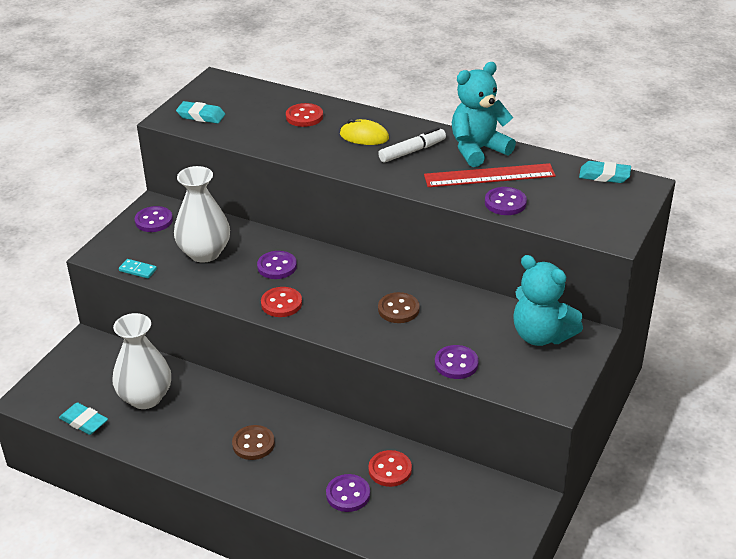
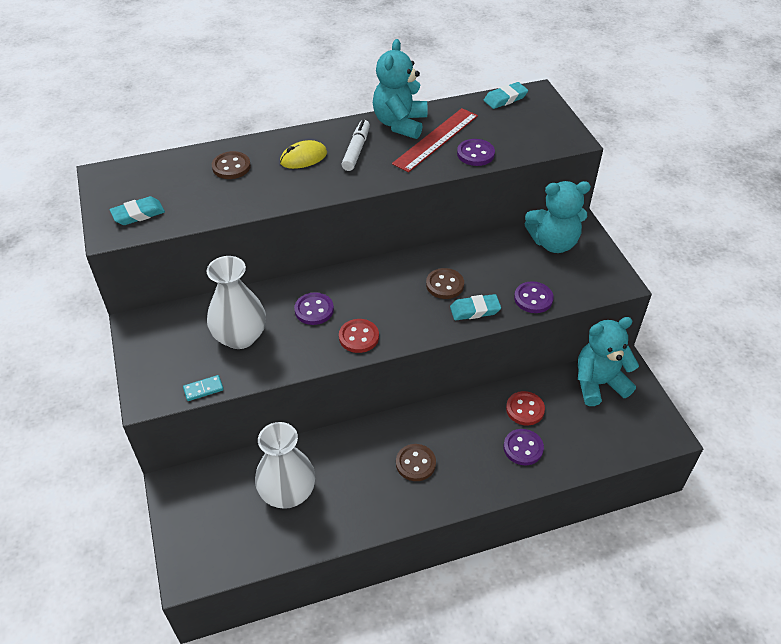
camera: 45 degrees left, 10 degrees up
turquoise eraser [59,402,108,435] -> turquoise eraser moved to [450,294,501,320]
purple button [135,206,173,232] -> none
red button [286,103,323,127] -> brown button [212,151,251,179]
none -> turquoise teddy bear [578,317,639,406]

